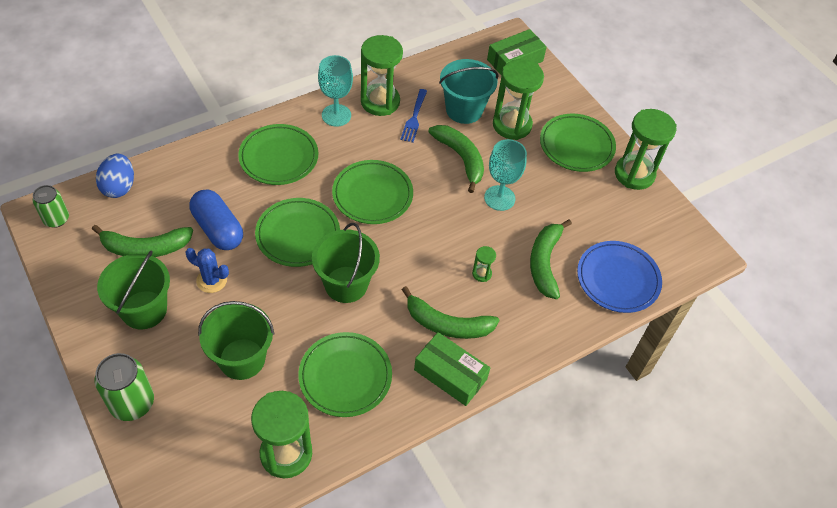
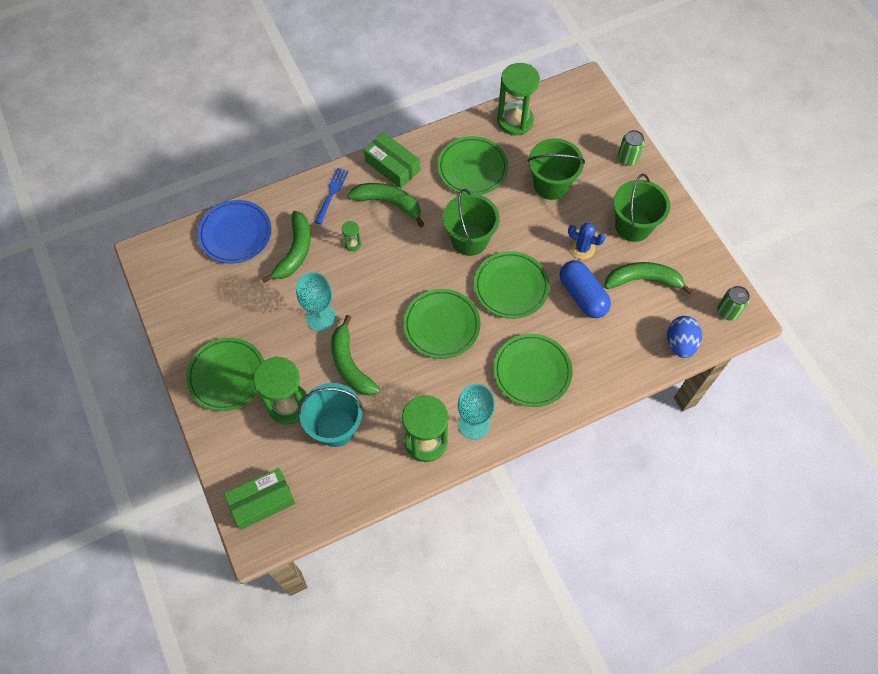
camera: 170 degrees left, 10 degrees up
green can [95,353,154,421] -> green can [618,130,645,166], size x0.66
blue fork [400,89,427,142] -> blue fork moved to [315,168,349,224]
green hourglass [615,109,677,190] -> none

